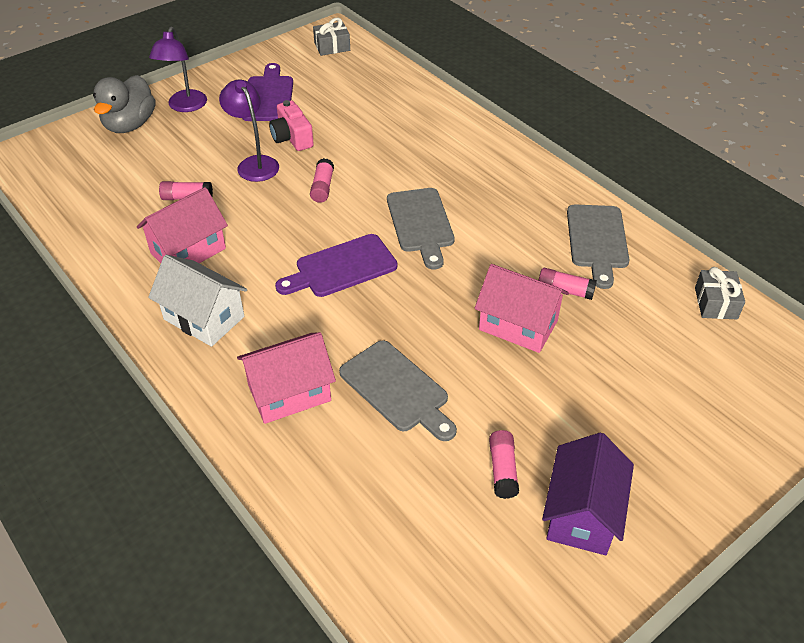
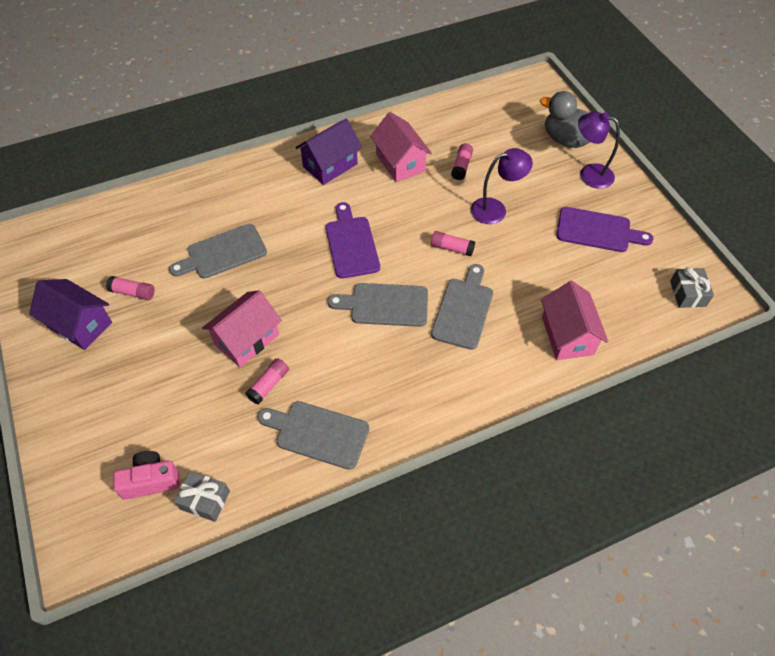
camera: 105 degrees right, 10 degrees up
white house [148,255,247,347] -> purple house [295,118,362,185]
pink house [237,332,336,424] -> pink house moved to [541,281,608,360]
pink camera [269,100,314,151] -> pink camera moved to [113,451,180,500]
none -> grey cutting board [431,264,493,350]

